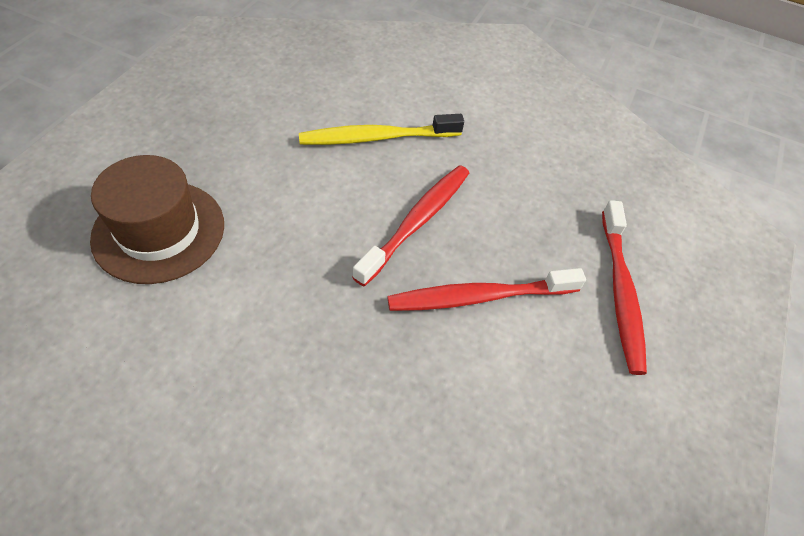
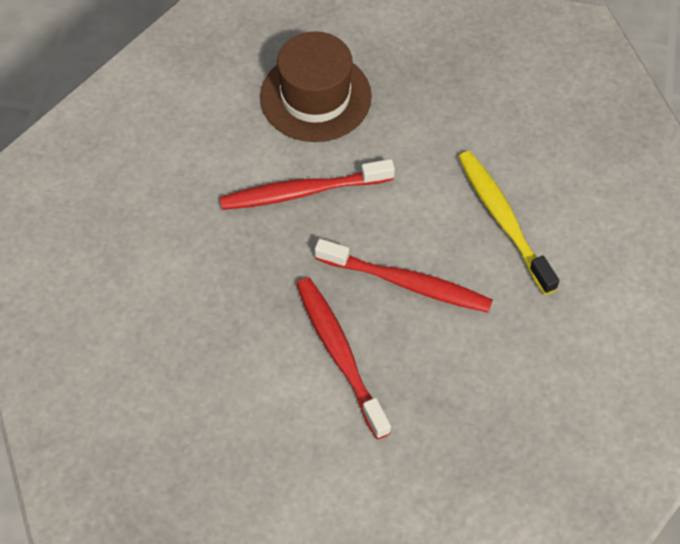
camera: 80 degrees right, 5 degrees up
red toothbrush [602,200,647,375] -> red toothbrush moved to [220,159,395,210]

